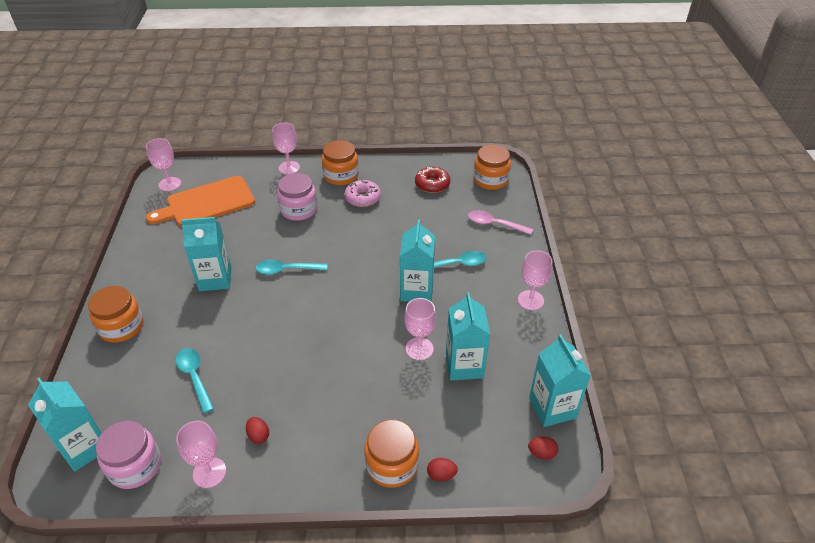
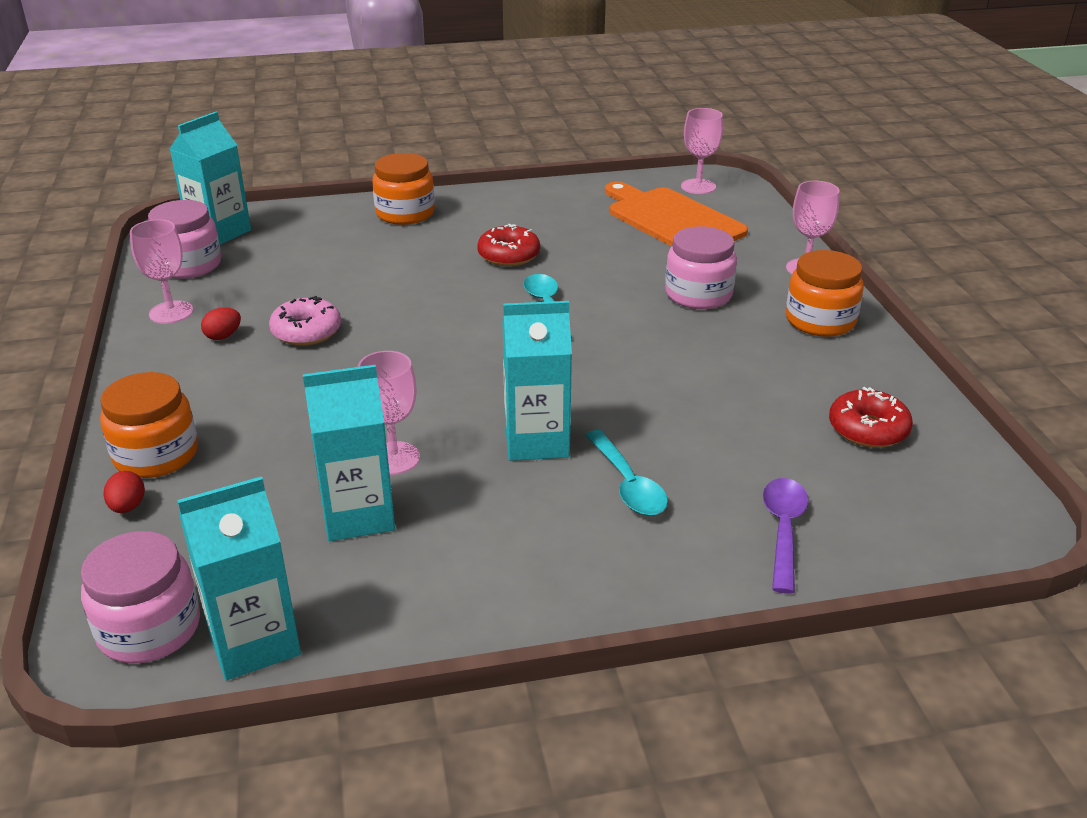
camera: 80 degrees right, 10 degrees down
turquoise spoon [175,348,214,413] -> none
turquoise carton [181,217,232,291] -> red donut [477,224,540,266]
pink donut [344,179,381,207] -> pink donut moved to [269,296,341,346]
pink spoon [468,210,533,235] -> purple spoon [763,478,809,594]
orange jar [473,145,511,190] -> none
pink goblet [518,250,552,310] -> none
red egg [528,436,558,460] -> pink jar [81,531,200,664]

